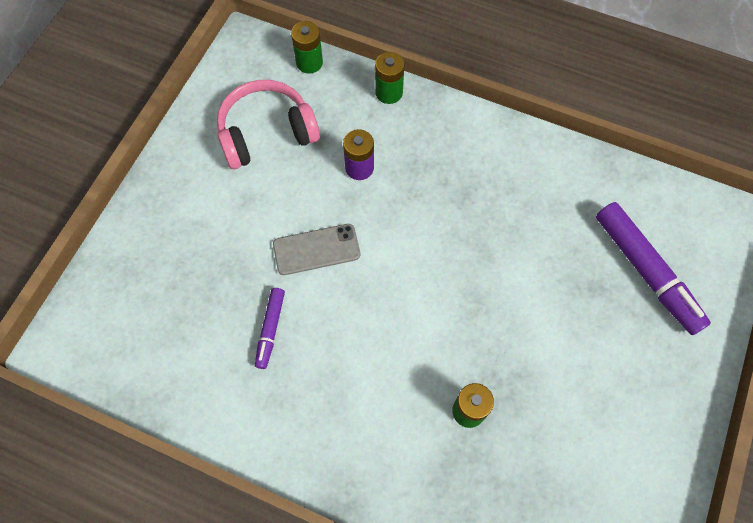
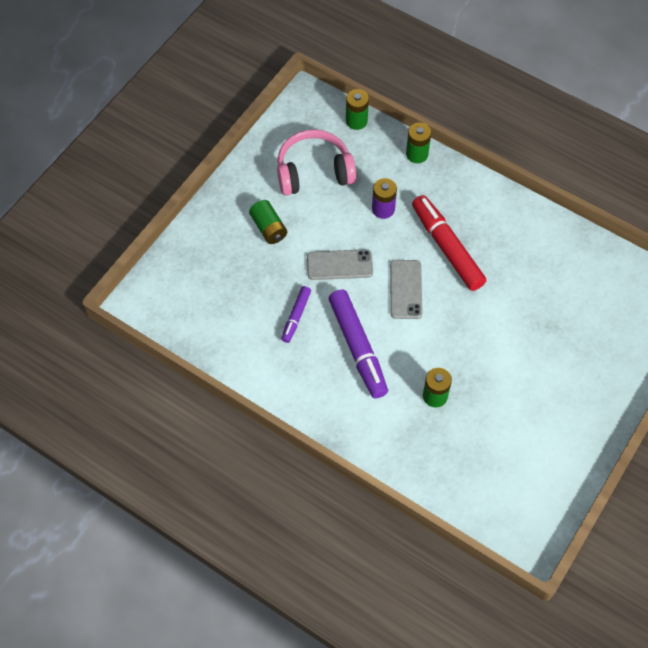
camera: 10 degrees right, 5 degrees down
purple marker [596,202,711,335] -> purple marker moved to [328,289,388,398]
none -> green battery [249,200,287,244]
none -> grey phone [390,260,422,319]
none -> red marker [412,195,486,291]

